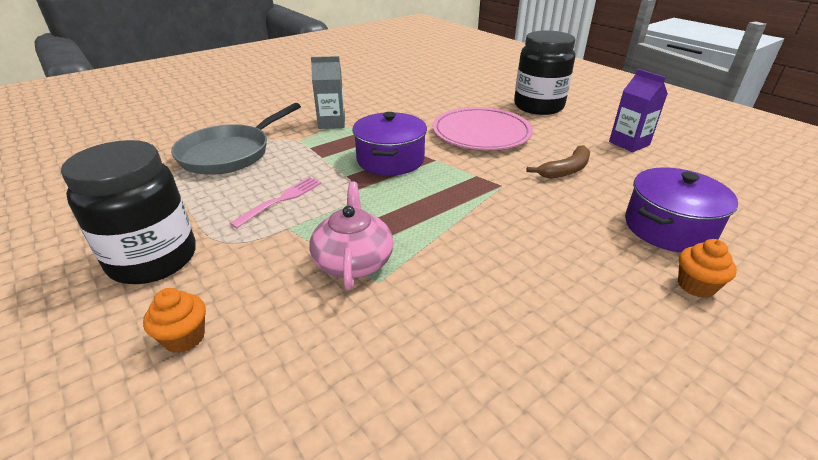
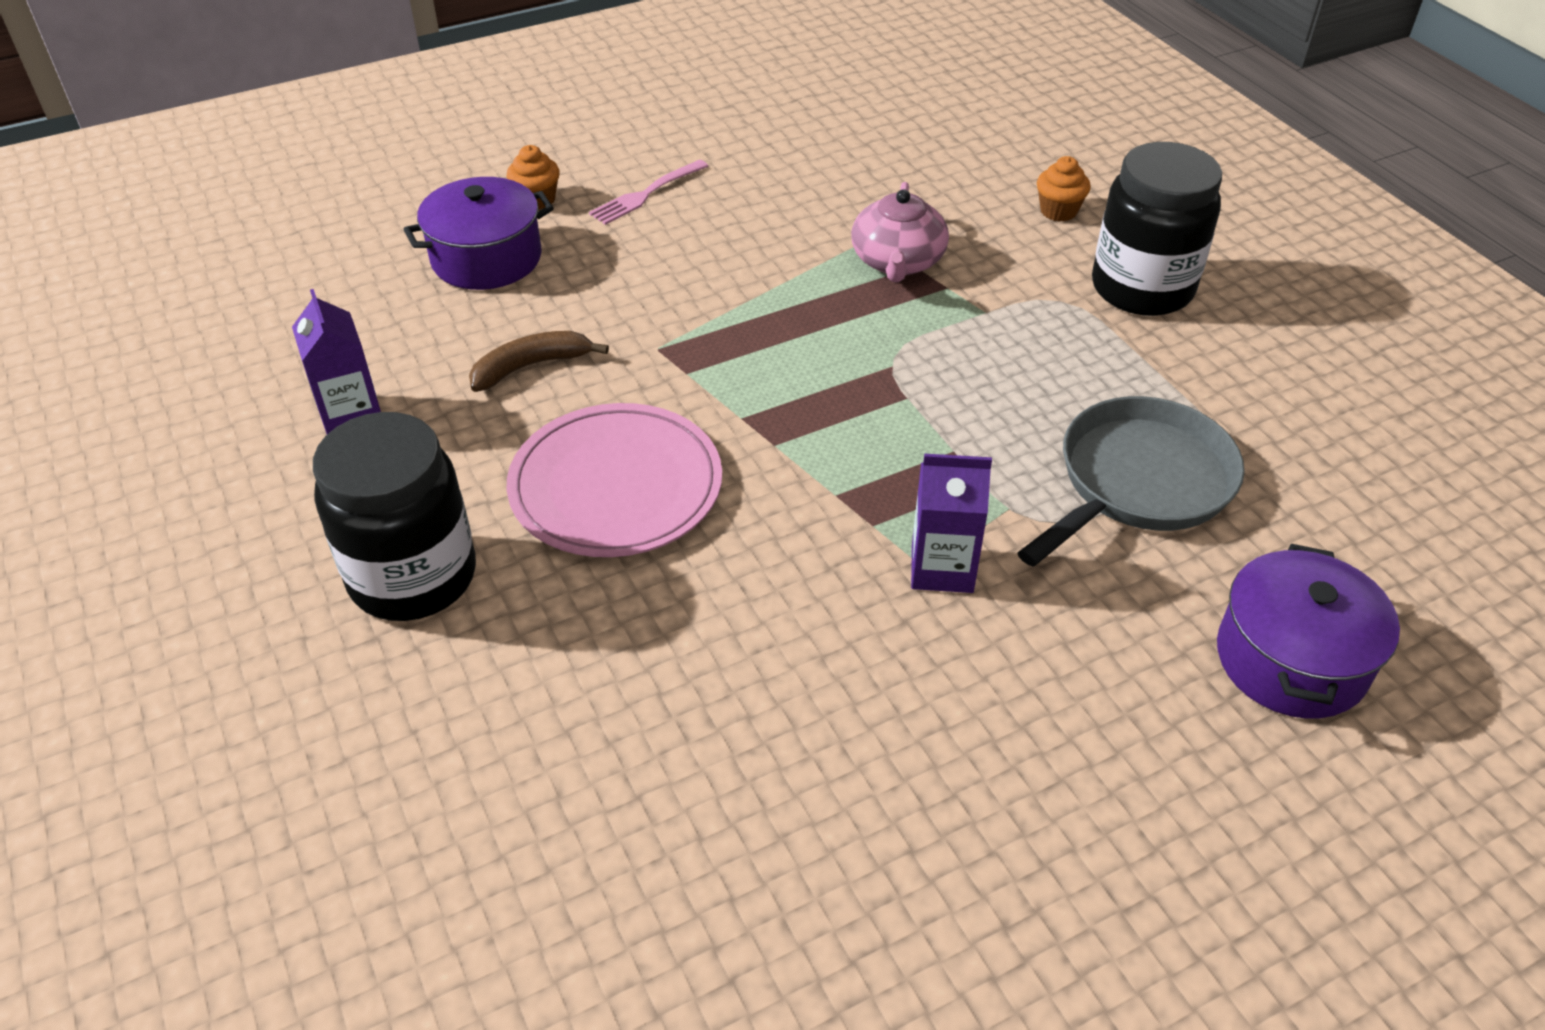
camera: 170 degrees left, 10 degrees up
pink fork [229,177,322,228] -> pink fork moved to [589,160,708,225]
grey carton [311,56,345,129] -> purple carton [911,454,992,593]
purple pot [352,112,427,176] -> purple pot moved to [1217,544,1400,719]

